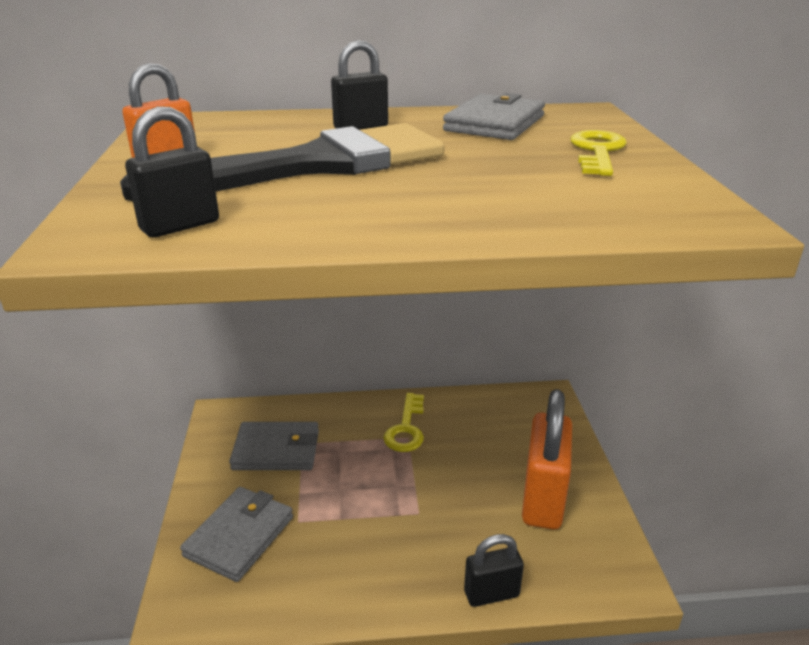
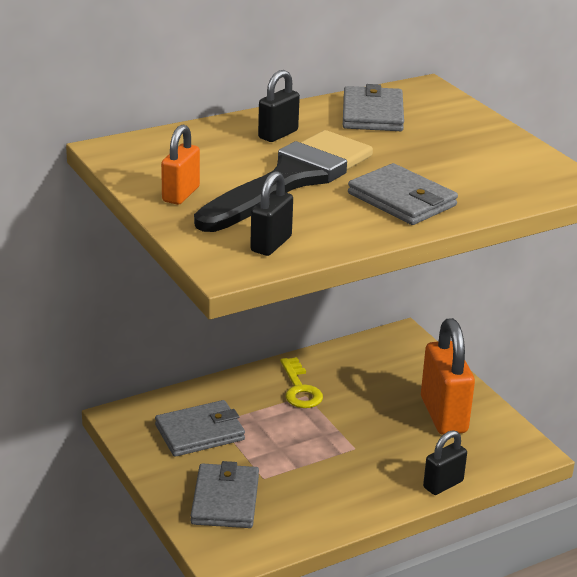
camera: 25 degrees left, 0 degrees up
yellow key [570,130,627,176] -> none
none -> grey wallet [348,163,458,225]

